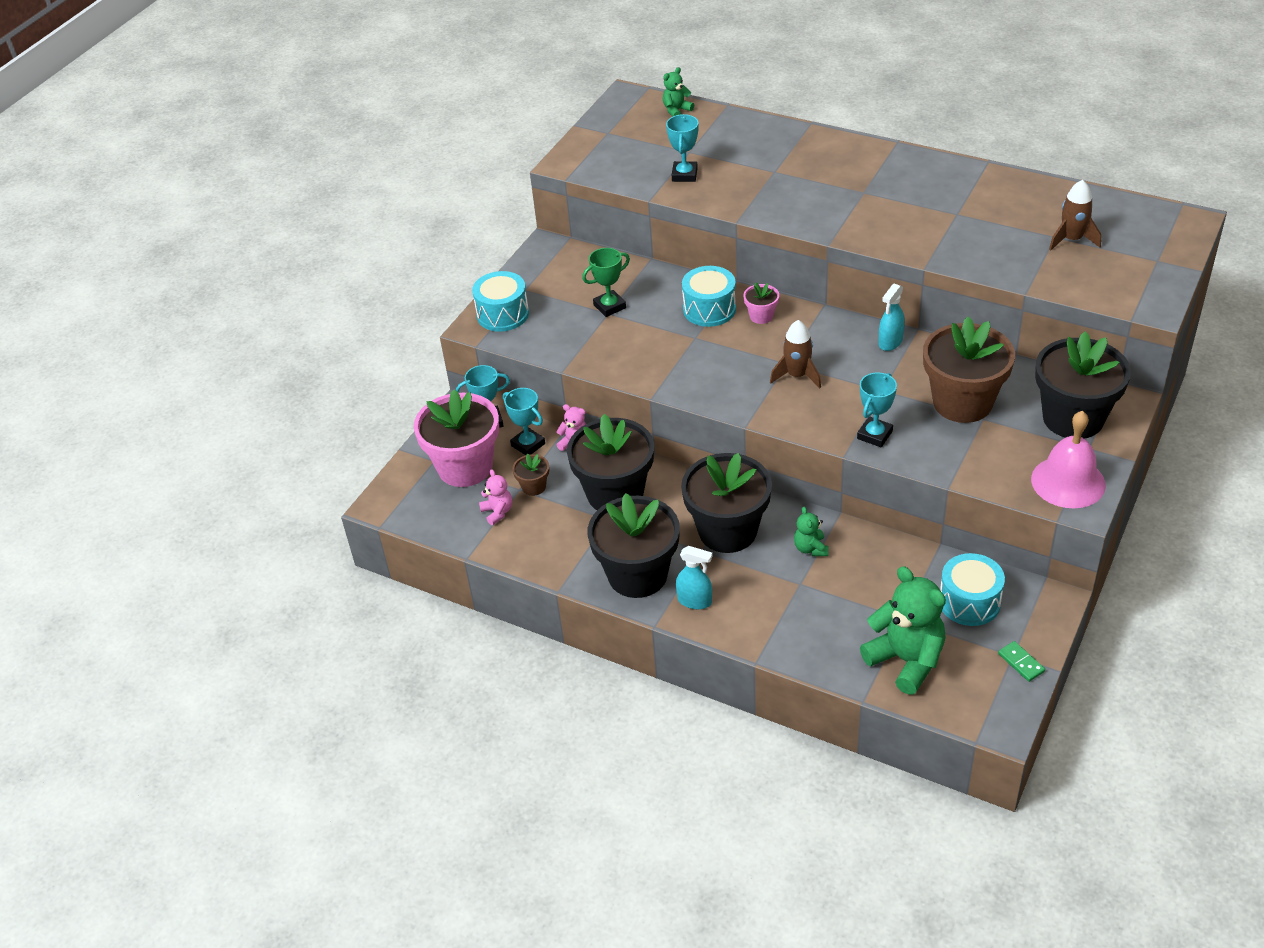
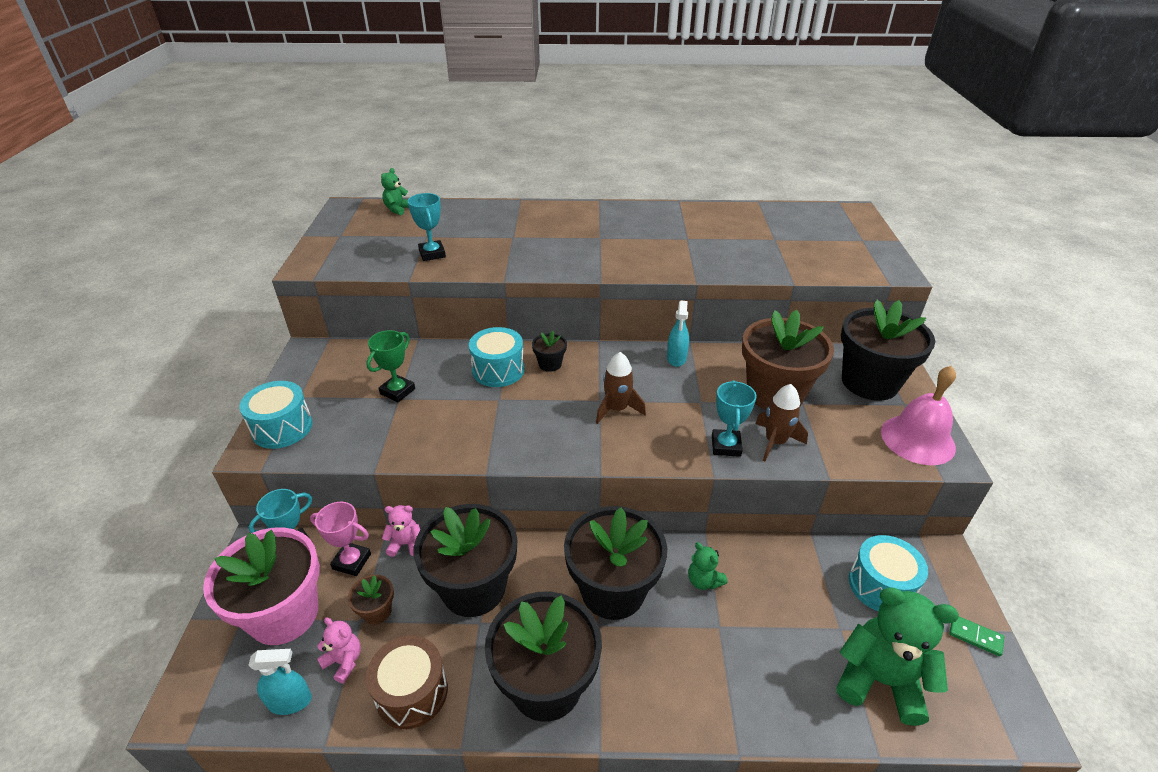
camera: 30 degrees left, 5 degrees down
turquoise trophy [503,388,545,455] -> pink trophy [310,502,371,576]
turquoise spray bottle [676,546,713,609] -> turquoise spray bottle moved to [248,649,312,715]
pink flower pot [743,282,779,324] -> black flower pot [532,331,567,372]
brown rocket [1049,180,1101,251] -> brown rocket moved to [755,384,808,461]
none -> brown drum [366,635,448,729]

